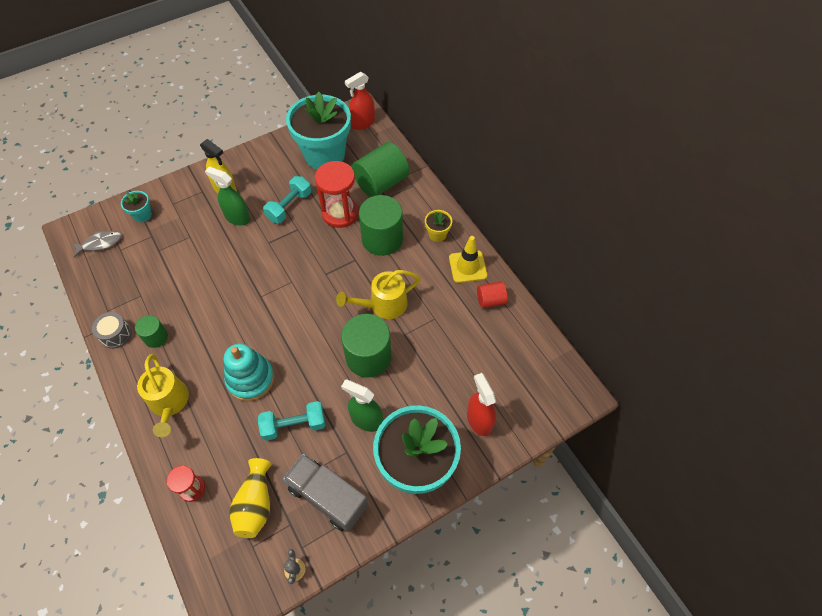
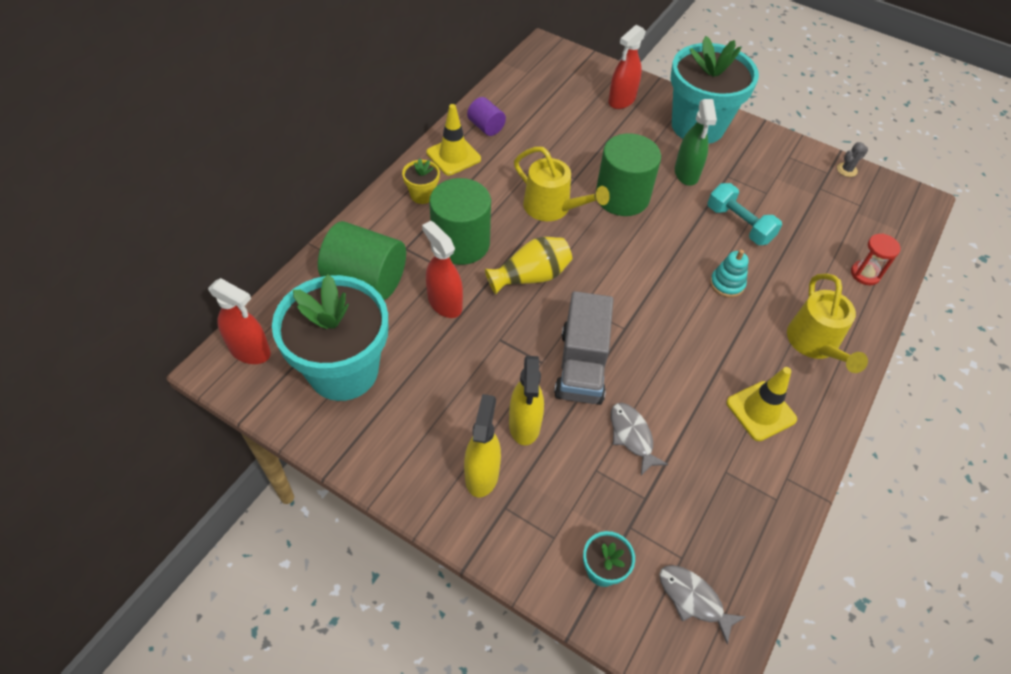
camera: 120 degrees left, 5 degrees down
grey drum [92,312,132,349] -> none
green cylinder [135,315,168,348] -> yellow traffic cone [726,367,797,441]
yellow watering can [137,354,189,437] -> yellow watering can turned 135 degrees clockwise [787,274,868,373]
green spray bottle [205,167,250,225] -> yellow spray bottle [509,356,544,445]
turquoise stacking toy [224,343,275,401] -> turquoise stacking toy [710,250,749,298], size x0.58
yellow vase [230,458,272,538] -> yellow vase moved to [485,237,572,294]
turquoise dumbbell [263,176,311,223] -> none
grey truck [283,454,368,532] -> grey truck moved to [554,291,614,405]
red hourglass [315,161,359,228] -> red spray bottle [422,221,463,318]
red cylinder [477,281,508,308] -> purple cylinder [467,97,506,136]
none -> grey fish [611,403,668,475]

